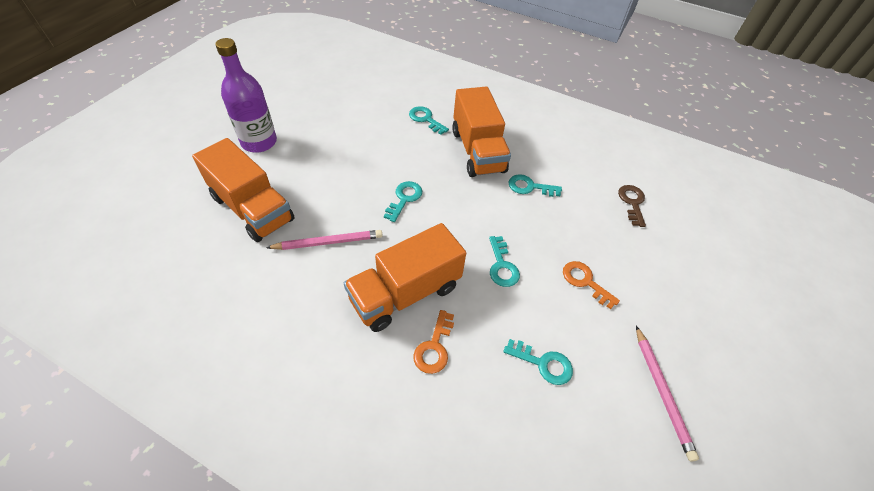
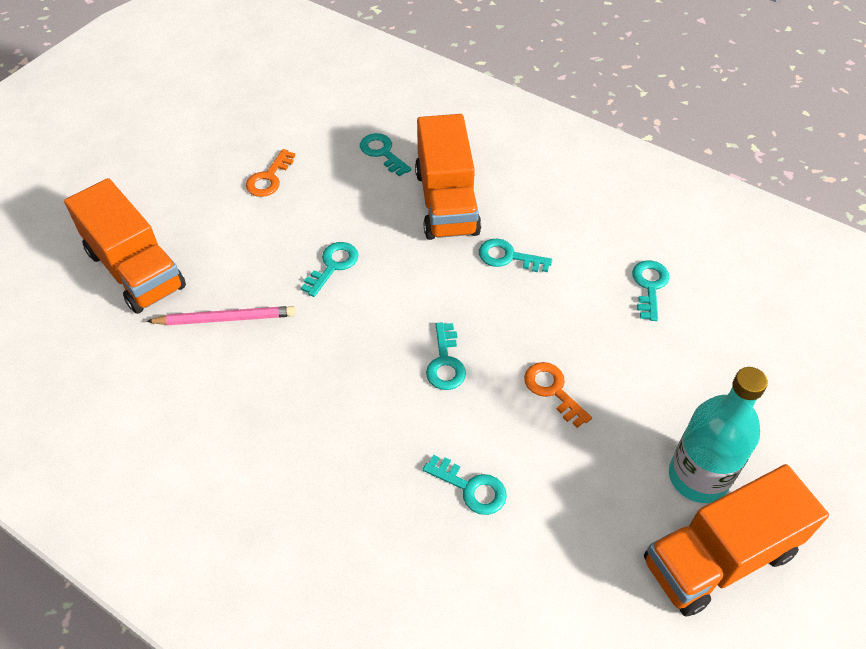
camera: 10 degrees right, 0 degrees up
purple bottle [215,38,277,153] -> none
orange truck [344,223,466,332] -> orange truck moved to [644,464,829,617]
orange key [413,310,454,374] -> orange key moved to [246,149,296,197]
brown key [618,185,646,227] -> turquoise key [632,260,669,321]
pink pencil [636,326,699,462] -> none
none -> turquoise bottle [669,367,768,503]

